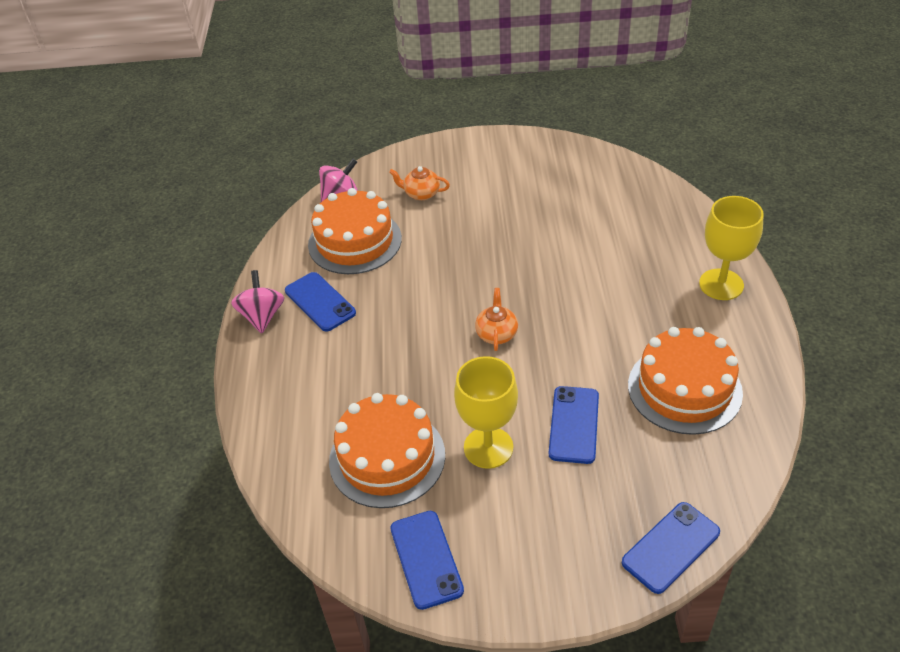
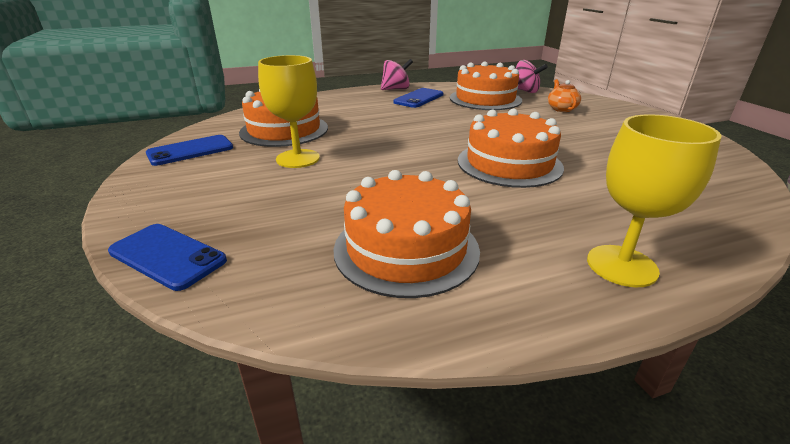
camera: 70 degrees right, 15 degrees down
orange teapot [475,288,518,351] -> none
blue phone [549,386,599,464] -> none
none -> orange cake [458,109,564,188]

